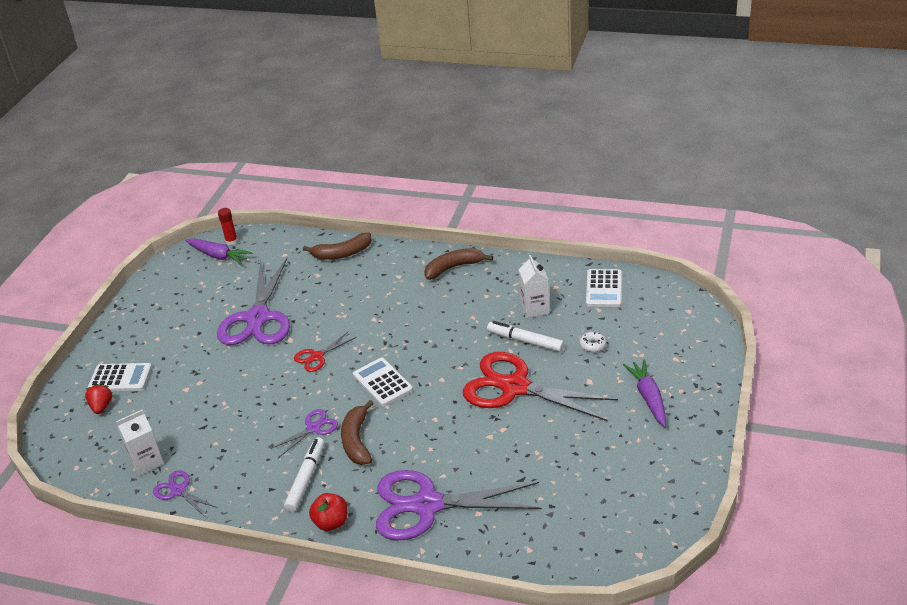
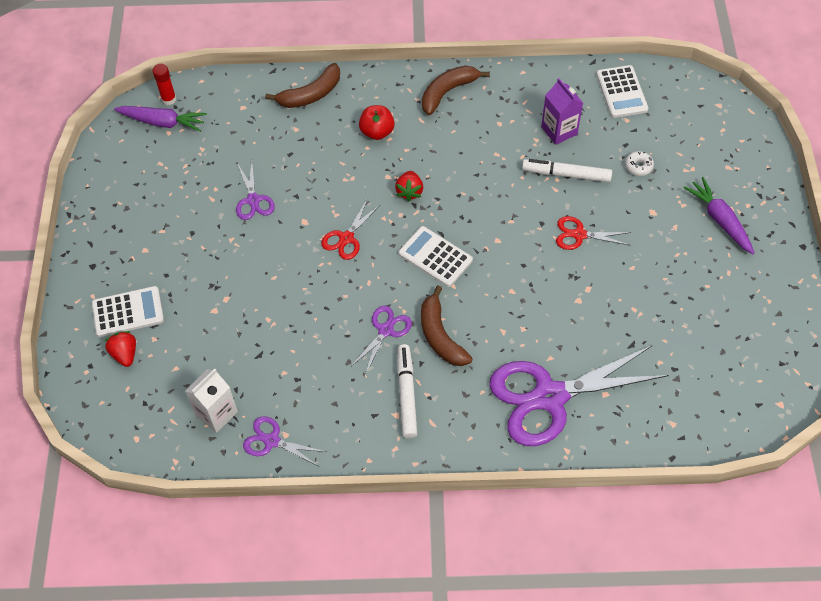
camera: 20 degrees left, 20 degrees up
purple scissors [217,258,290,345] -> purple scissors [236,163,275,220], size x0.46
red apple [309,493,348,531] -> red apple moved to [359,105,395,140]
red scissors [463,352,618,421] -> red scissors [556,216,631,250], size x0.46
white carton [519,255,550,318] -> purple carton [541,78,583,145]
none -> red strawberry [395,171,423,202]

